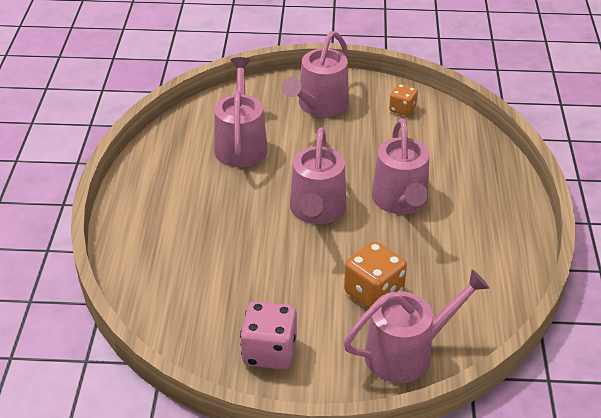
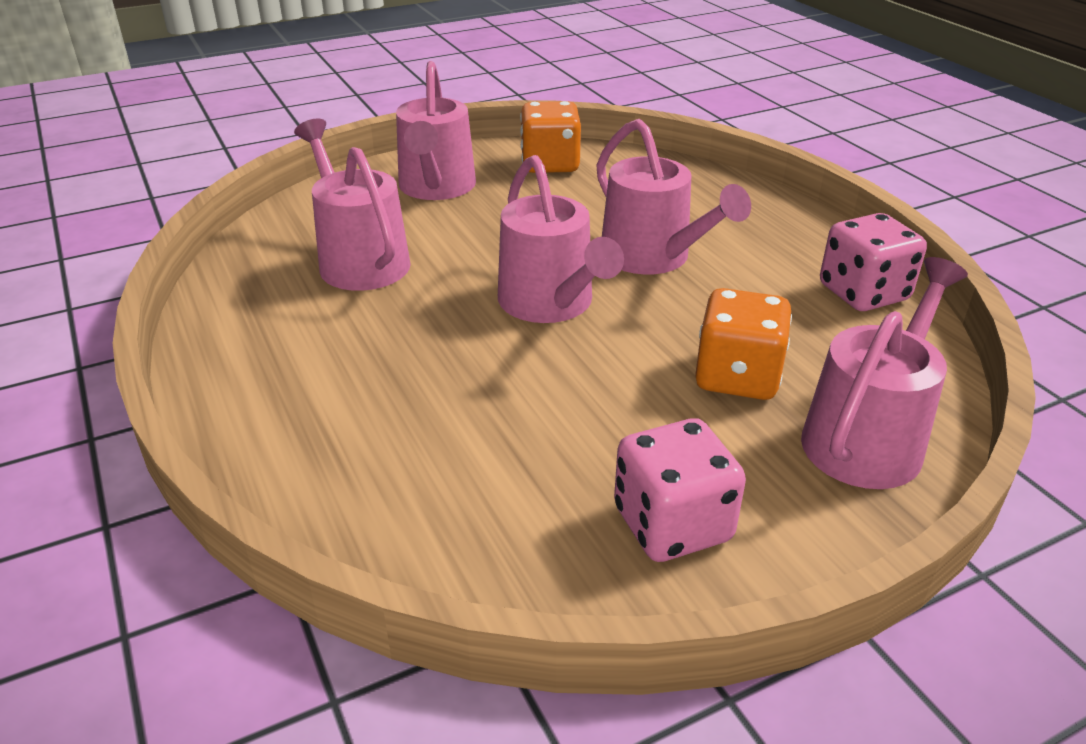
camera: 30 degrees left, 5 degrees down
orange dice [389,84,418,116] -> orange dice [520,101,581,173], size x1.69
none -> pink dice [820,213,927,311]

